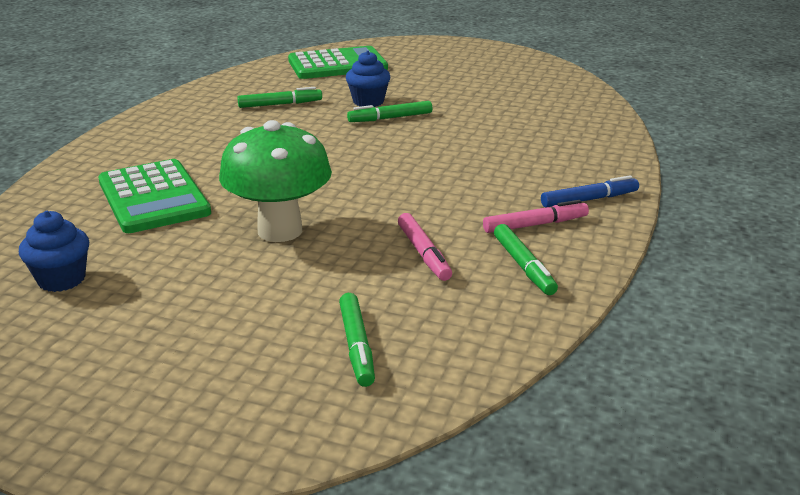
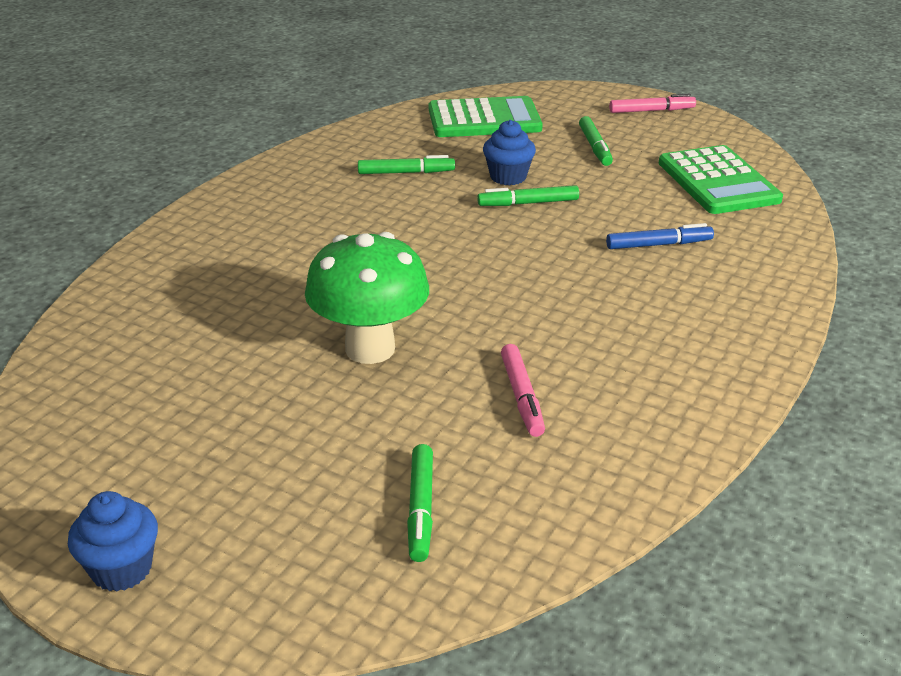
camera: 10 degrees right, 5 degrees up
blue cupcake [19,211,89,292] -> blue cupcake moved to [68,491,158,592]
green calculator [98,159,211,233] -> green calculator moved to [658,145,783,214]
pink marker [483,200,589,233] -> pink marker moved to [609,94,696,113]
green marker [494,224,558,295] -> green marker moved to [579,116,613,166]
blue marker [541,175,639,207] -> blue marker moved to [606,223,714,249]

